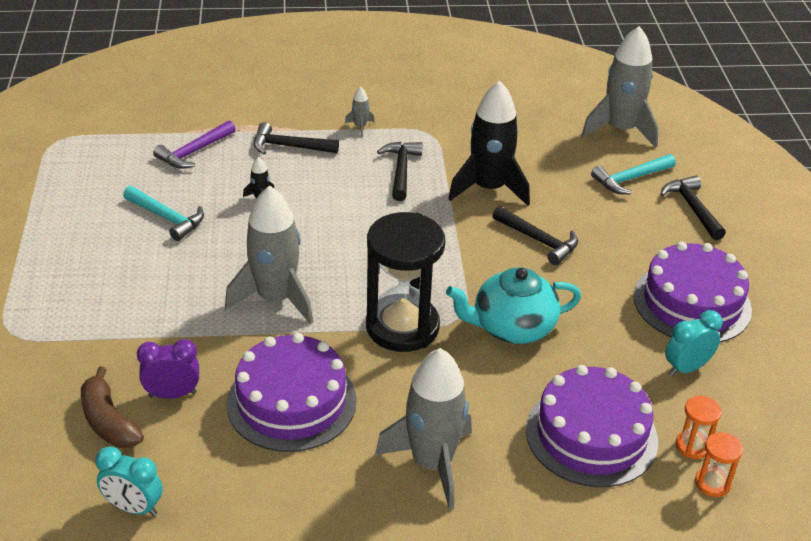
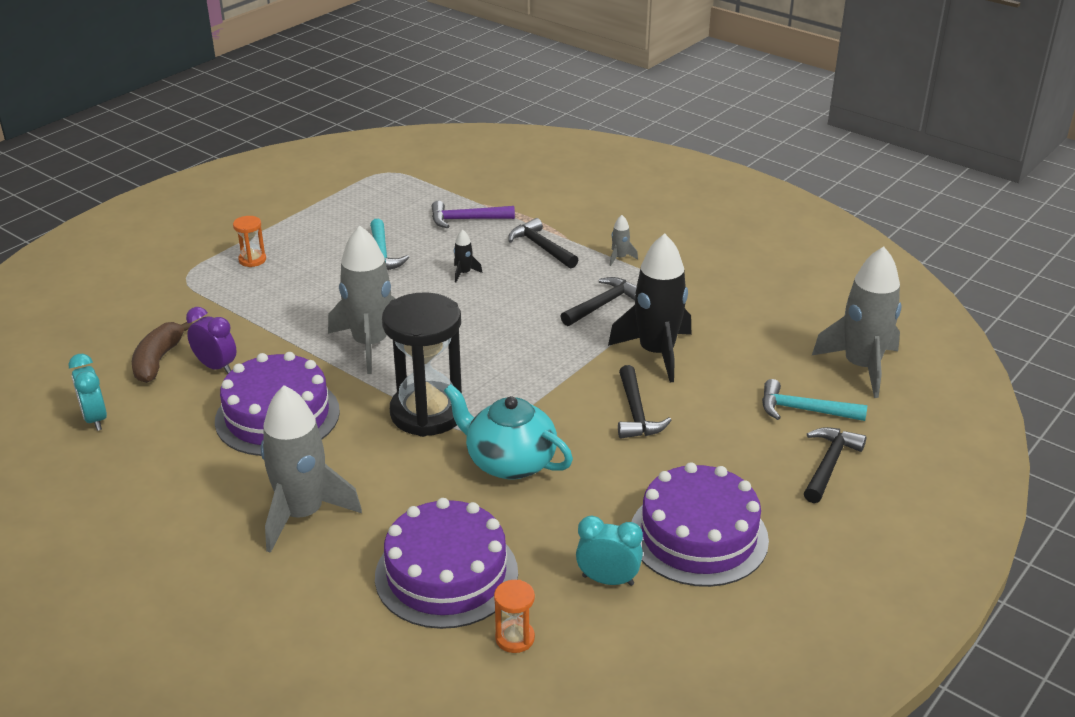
camera: 45 degrees right, 5 degrees down
orange hourglass [695,432,743,497] -> orange hourglass moved to [233,216,266,267]

